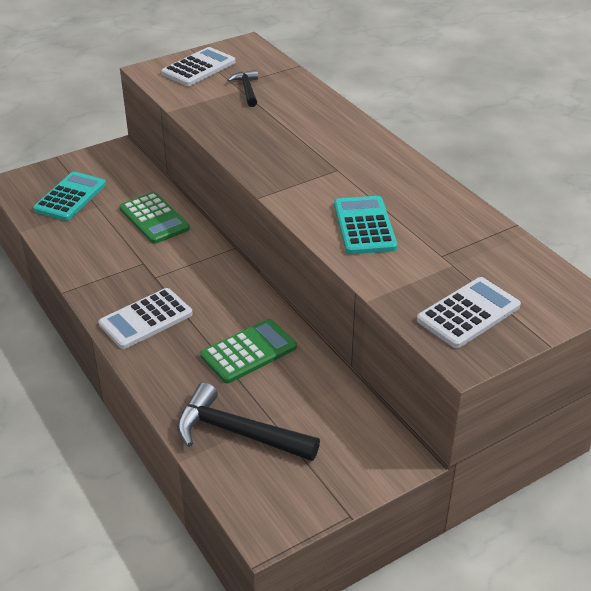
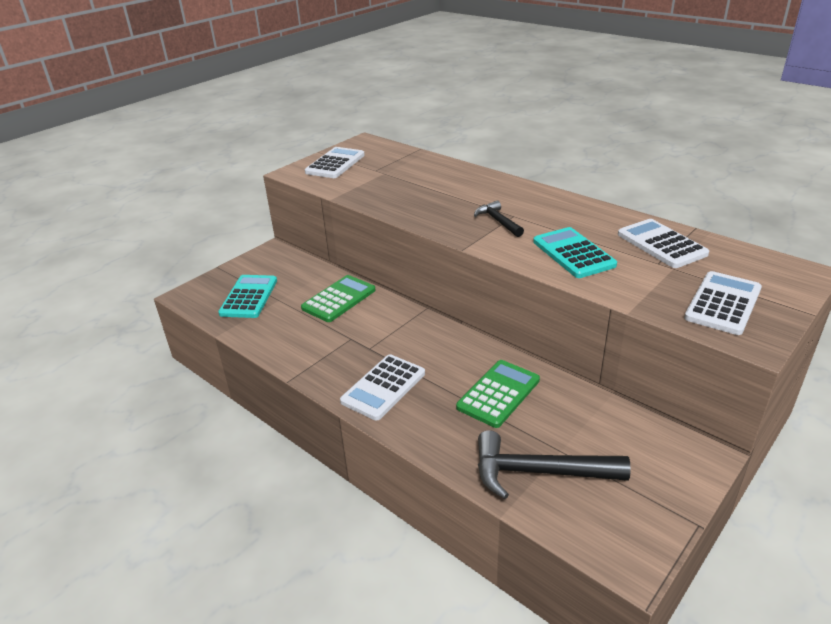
camera: 15 degrees left, 5 degrees down
green calculator [119,192,190,244] -> green calculator turned 90 degrees counterclockwise [301,275,375,322]
black hammer [227,70,258,107] -> black hammer moved to [474,201,524,237]
none -> white calculator [618,219,709,268]

